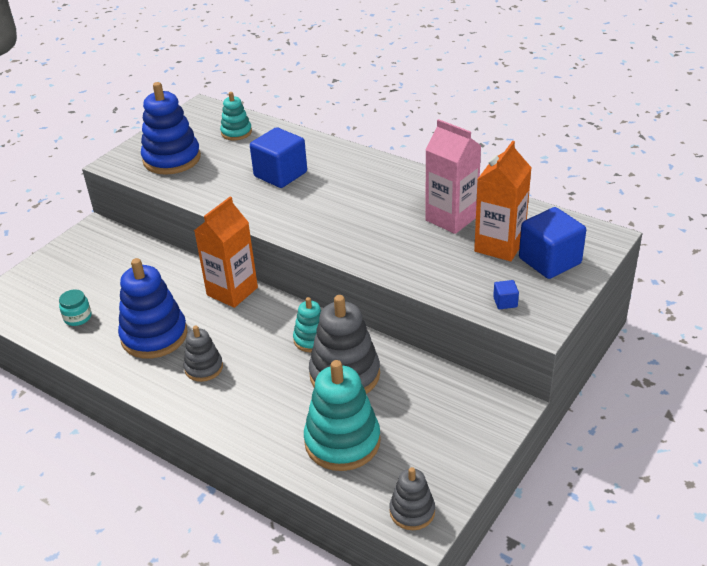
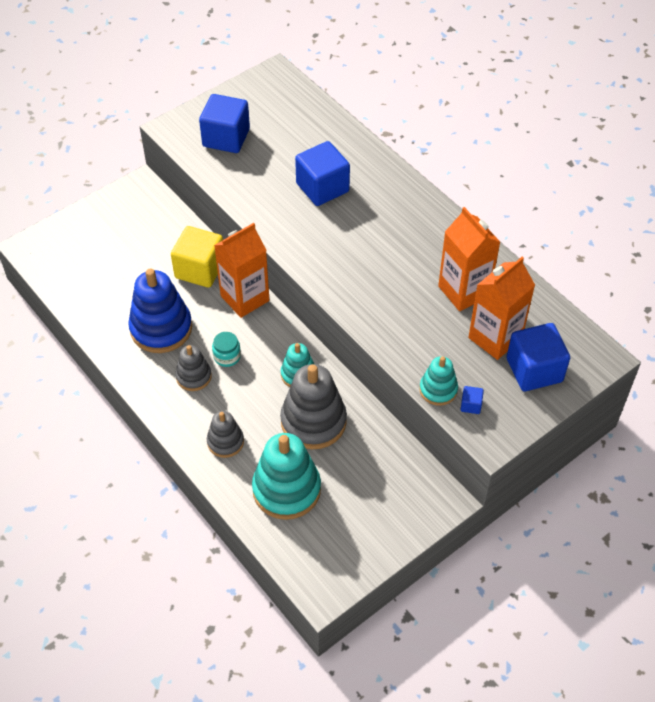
camera: 15 degrees right, 15 degrees up
turquoise jar [59,289,92,326] -> turquoise jar moved to [212,332,241,367]
blue stacking toy [141,82,201,175] -> blue cube [199,94,250,153]
turquoise stacking toy [220,92,252,140] -> turquoise stacking toy moved to [419,356,458,406]
grey stacking toy [389,467,435,530] -> grey stacking toy moved to [207,411,244,458]
pink carton [425,119,481,234] -> orange carton [438,207,500,311]
none -> yellow cube [171,226,223,288]

